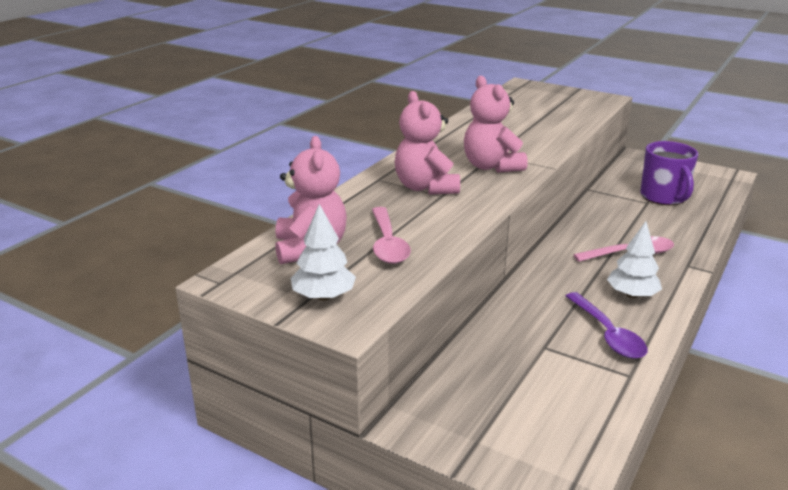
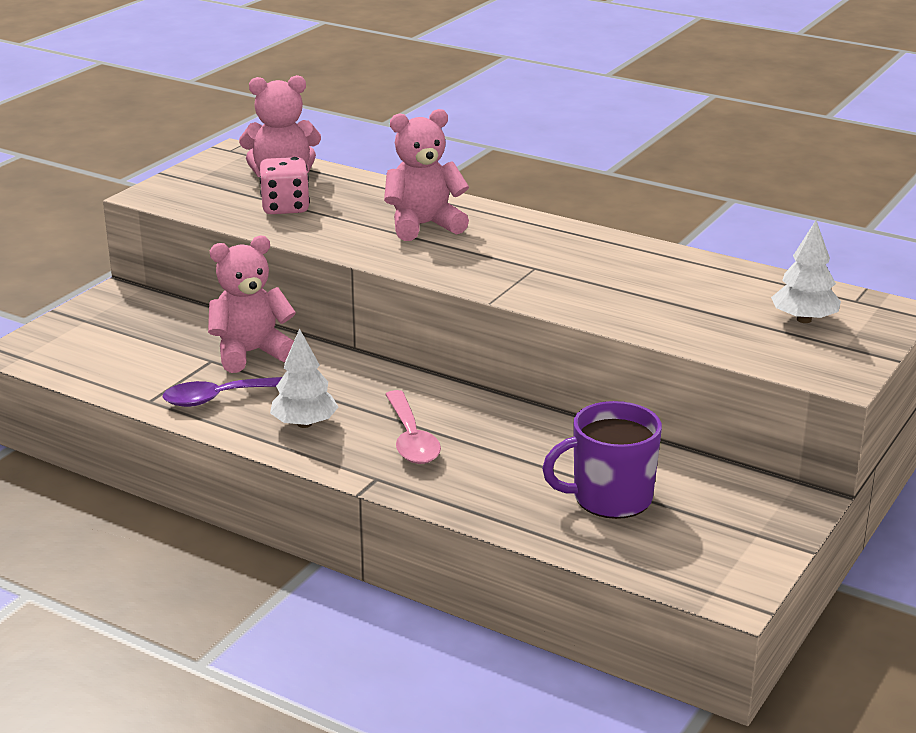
camera: 90 degrees right, 0 degrees up
white tree [291,204,356,301] -> white tree moved to [771,220,841,323]
pink spoon [372,207,411,264] -> pink dice [260,157,310,214]
pink teddy bear [464,75,528,173] -> pink teddy bear moved to [208,236,296,373]

